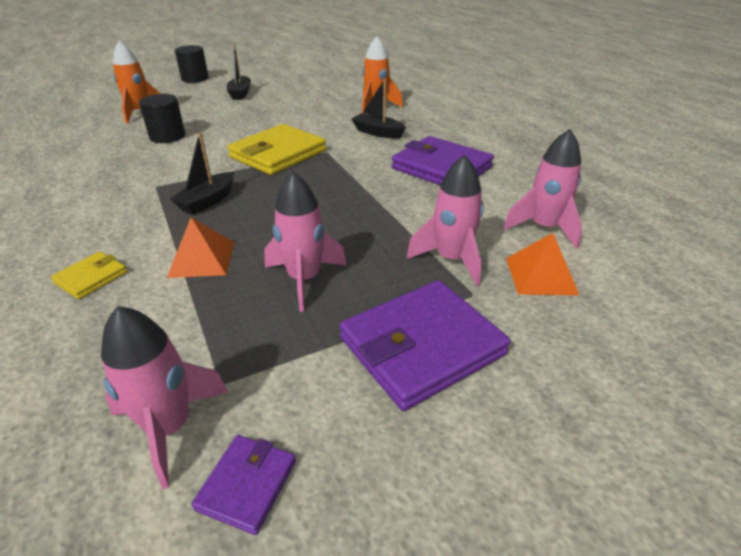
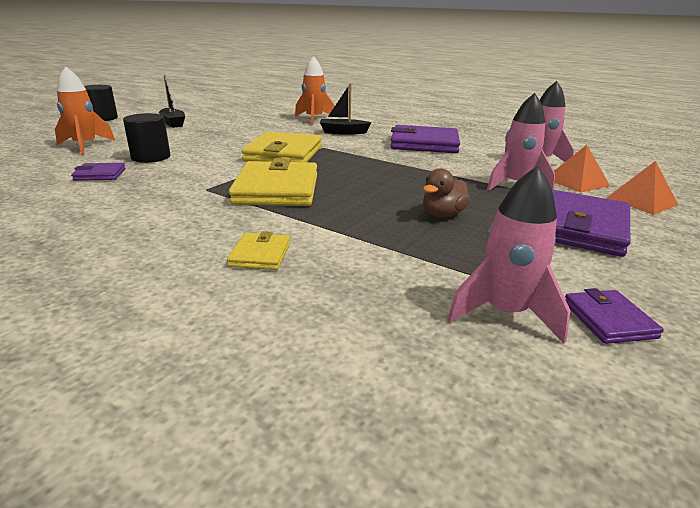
camera: 30 degrees left, 10 degrees down
orange pyramid [167,217,235,278] -> orange pyramid moved to [606,161,678,215]
black boat [170,132,234,215] -> yellow wallet [229,158,317,206]
pink rocket [264,172,346,312] -> brown duck [423,168,470,218]
none -> purple wallet [71,163,126,181]

